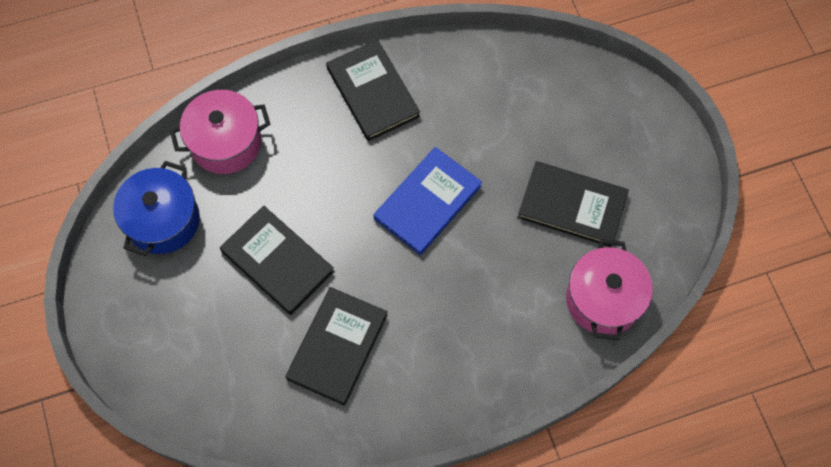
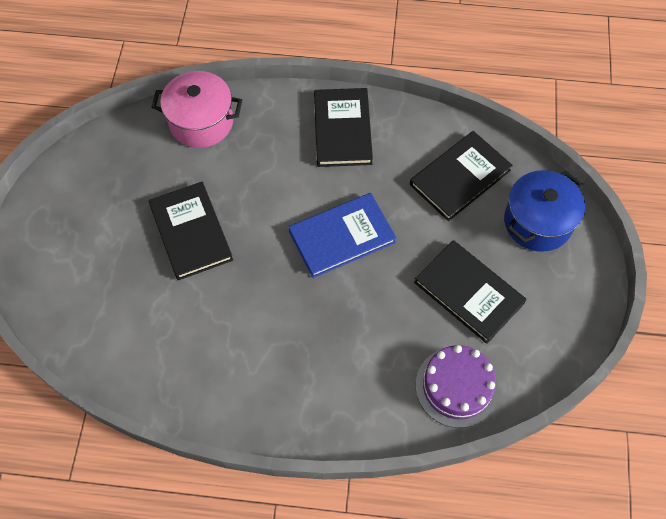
camera: 25 degrees right, 5 degrees down
blue pot [113,161,200,256] -> blue pot moved to [504,170,585,252]
black book [285,287,388,406] -> black book moved to [410,131,513,221]
pink pot [566,239,653,340] -> purple cake [416,345,499,428]

